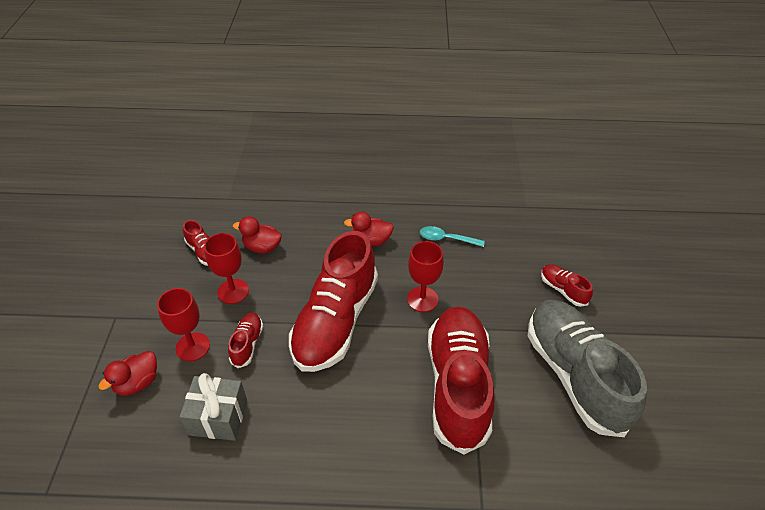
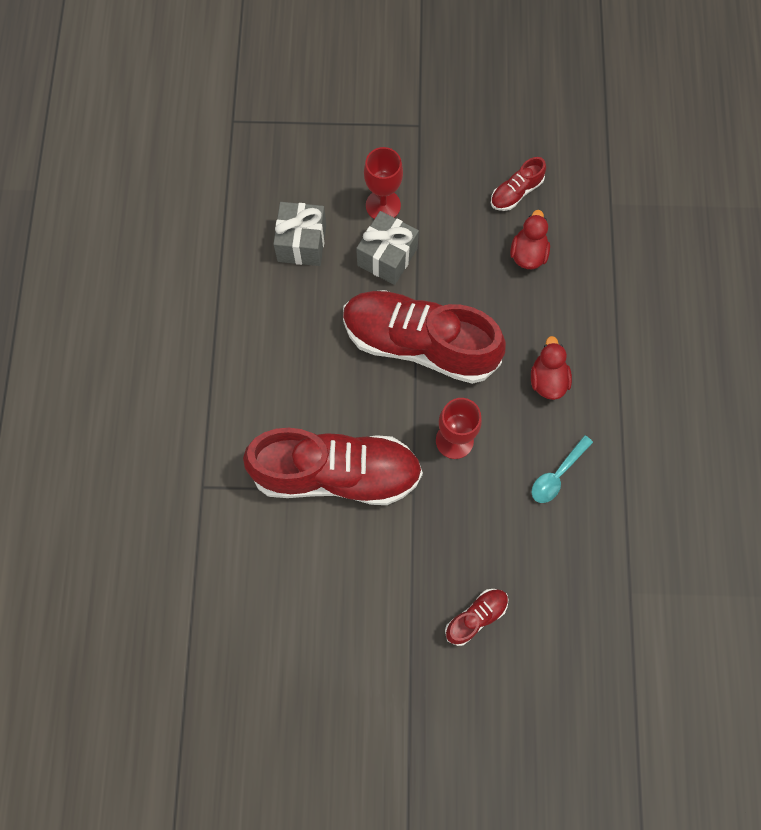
camera: 90 degrees right, 25 degrees up
red duck [98,351,157,396] -> none
red goblet [204,233,249,304] -> none
red shoe [228,313,263,368] -> grey gift [356,211,419,285]
turquoise spoon [420,226,485,247] -> turquoise spoon turned 150 degrees counterclockwise [532,435,593,503]
grey shoe [528,300,647,437] -> none

